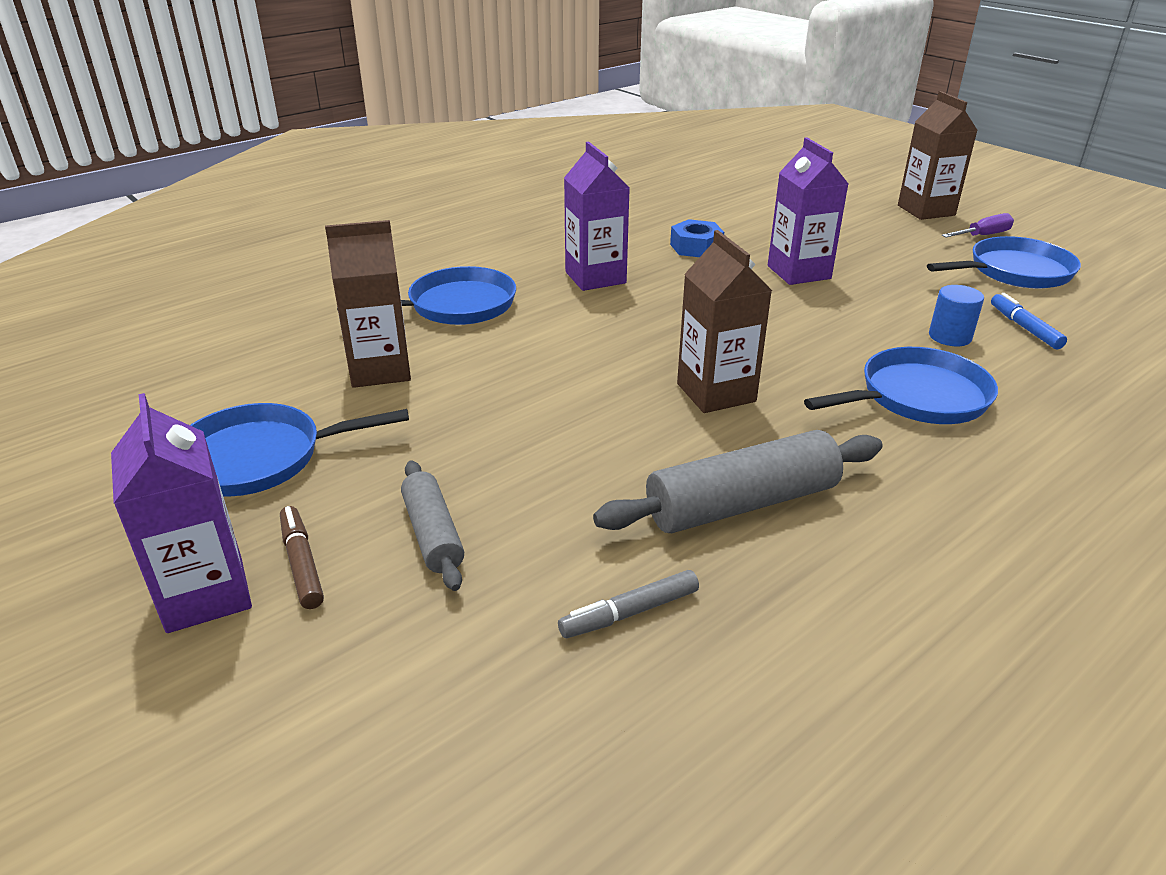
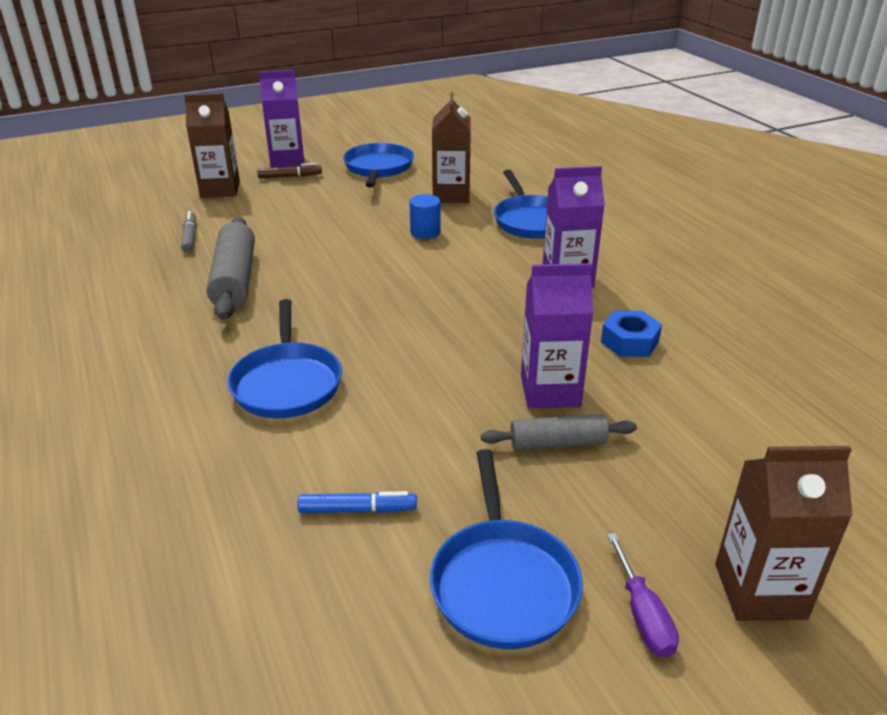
camera: 105 degrees right, 0 degrees up
grey rolling pin [401,460,464,591] -> grey rolling pin moved to [481,414,637,450]
brown carton [677,230,772,413] -> brown carton moved to [184,93,240,198]
blue cylinder [929,285,984,346] -> blue cylinder moved to [409,194,441,239]

